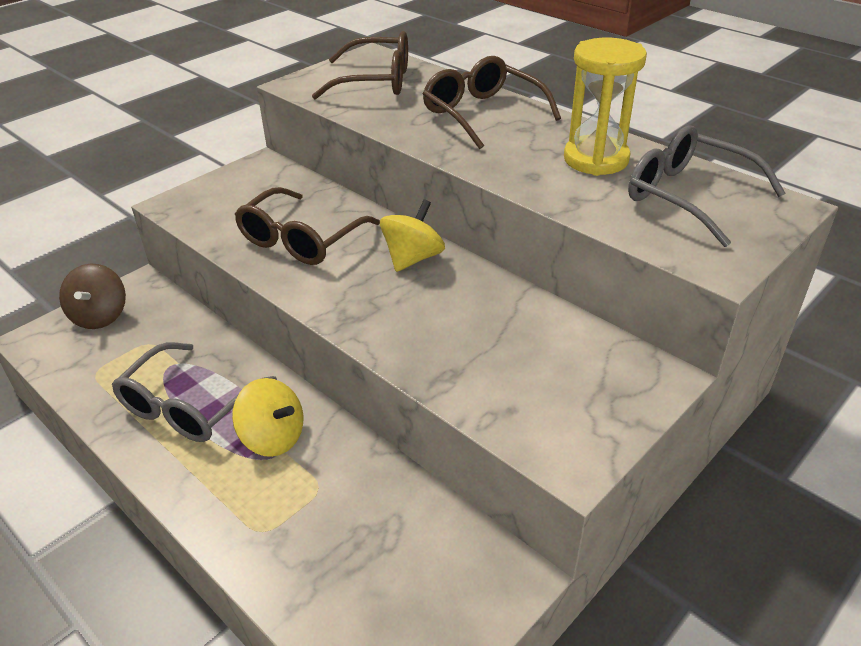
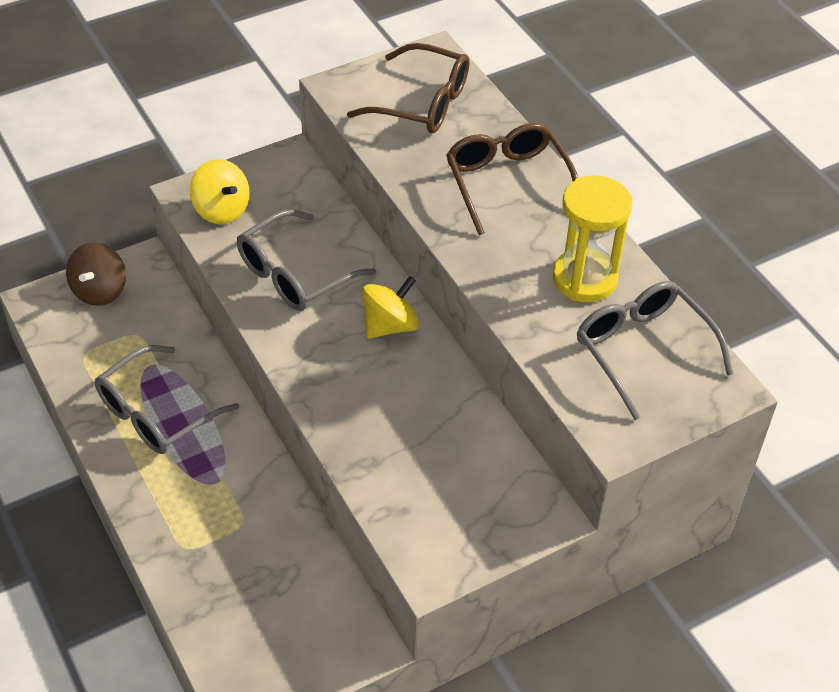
camera: 15 degrees right, 10 degrees up
yellow spinning top [232,378,303,457] -> yellow spinning top moved to [190,159,250,224]
brown glasses [234,187,380,265] -> grey glasses [237,209,376,311]

